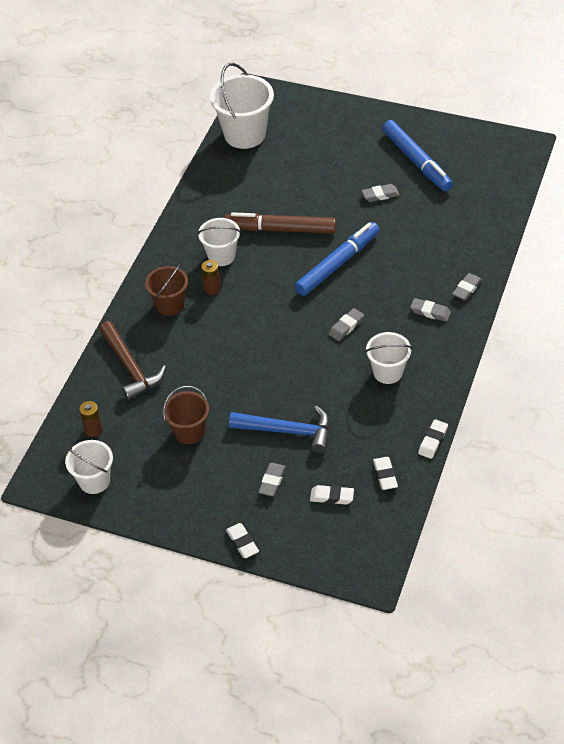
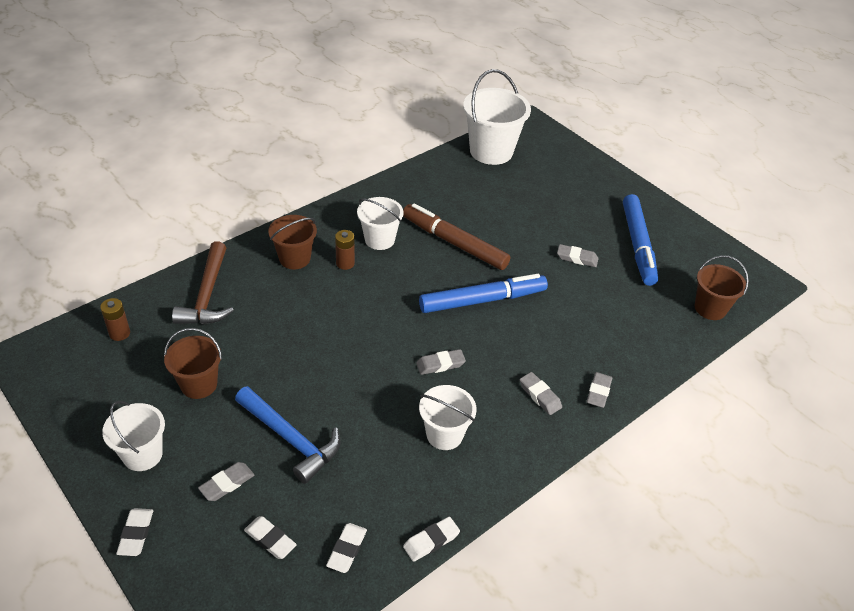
camera: 25 degrees right, 5 degrees down
white bucket [65,440,113,494] -> white bucket moved to [102,401,165,471]
grey eraser [452,273,482,300] -> grey eraser turned 45 degrees counterclockwise [586,372,612,408]
none -> brown bucket [695,255,749,320]

